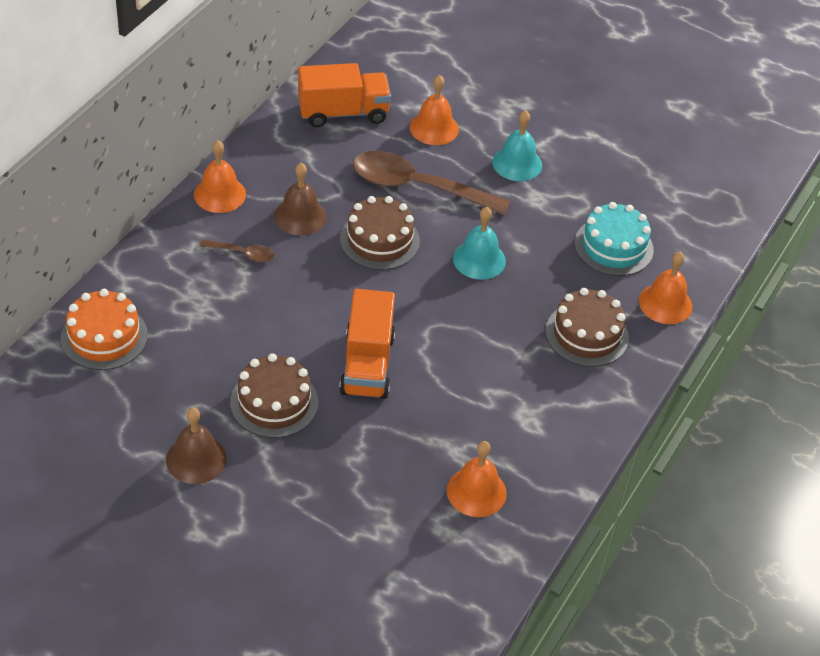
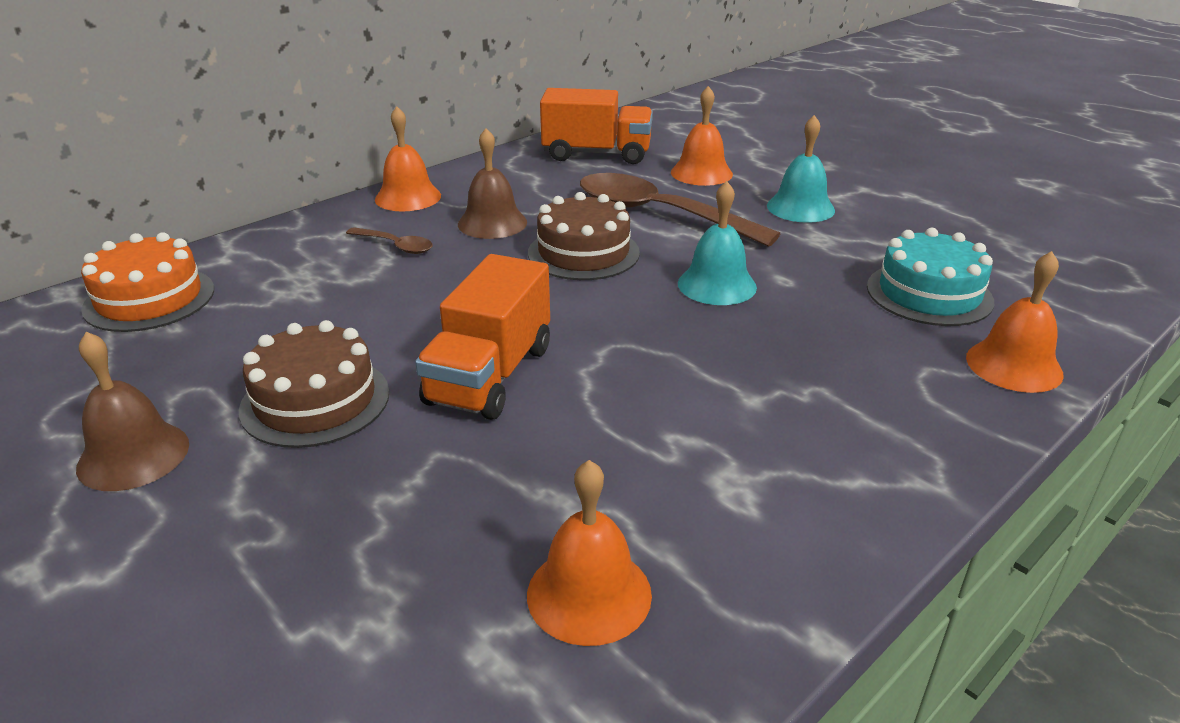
camera: 20 degrees right, 15 degrees down
brown cake [545,288,629,367] -> none

